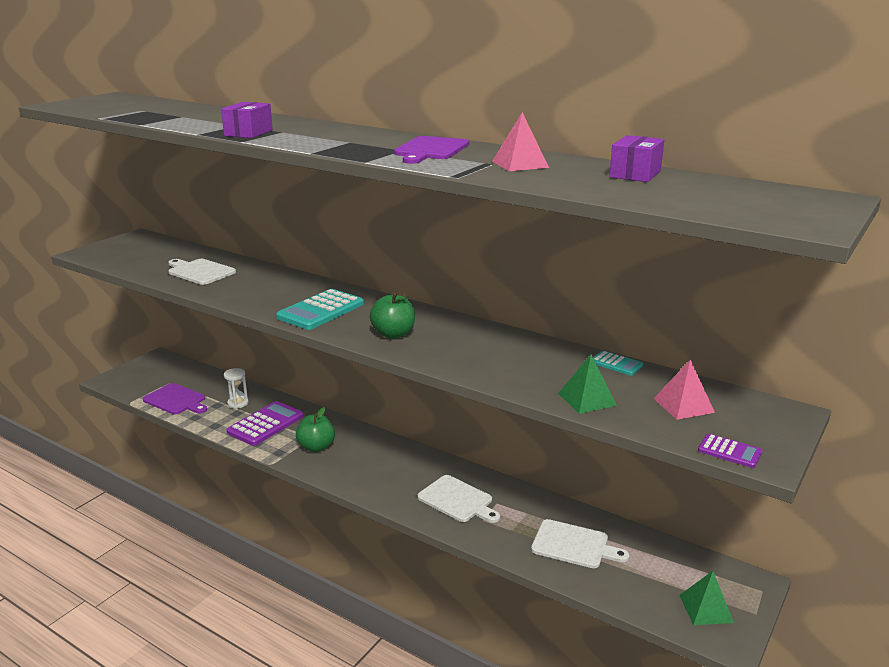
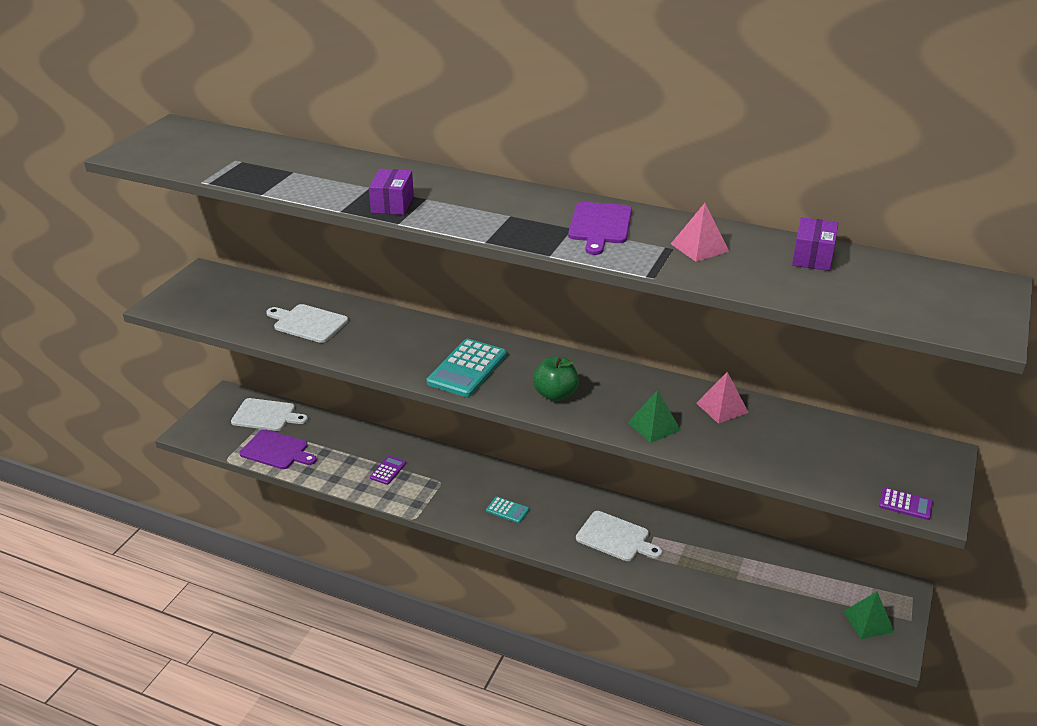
camera: 10 degrees left, 10 degrees up
white hourglass [224,368,249,409] -> none
purple calculator [227,401,304,446] -> purple calculator [370,456,406,485], size x0.50
green apple [296,407,335,452] -> none
white cutting board [531,519,629,568] -> white cutting board moved to [231,398,308,431]
green pyramid [558,354,617,414] -> green pyramid moved to [628,390,681,443]
turquoise calculator [593,351,643,376] -> turquoise calculator moved to [486,497,529,523]
pink pyramid [653,359,715,420] -> pink pyramid moved to [696,372,749,424]

